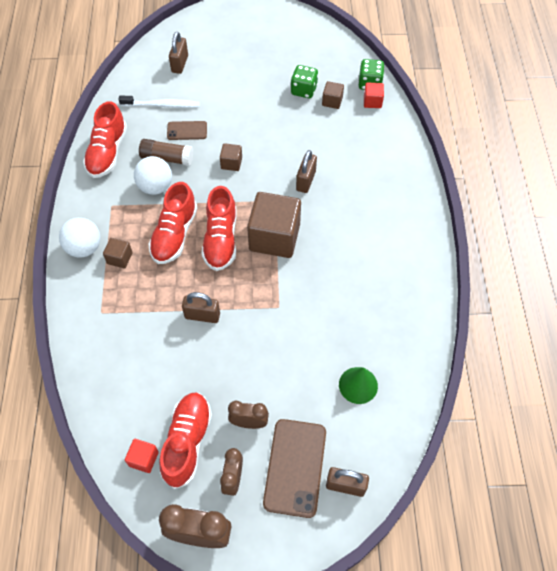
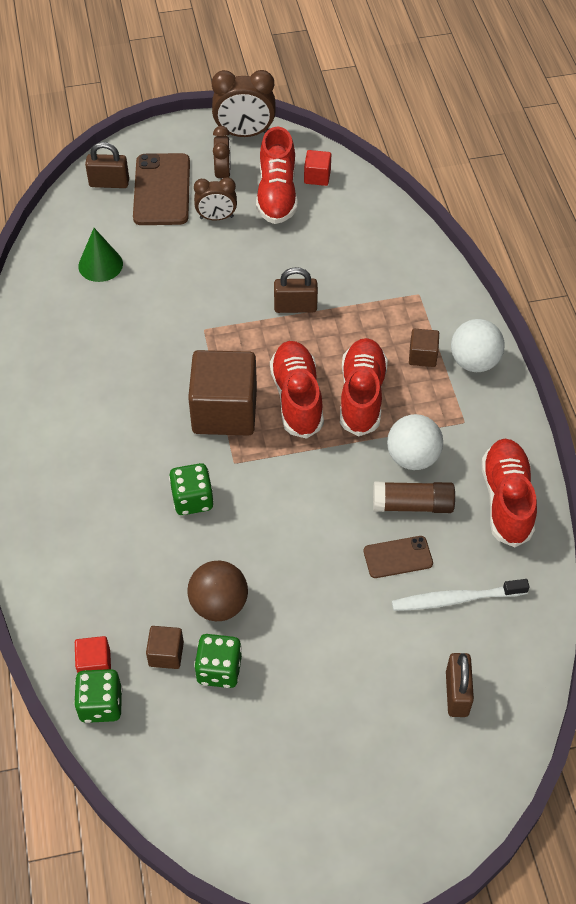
camera: 170 degrees right, 5 degrees down
brown cube [220,143,242,171] -> none
brown padlock [296,150,317,193] -> green dice [169,463,214,515]
none -> brown ball [188,561,248,621]

